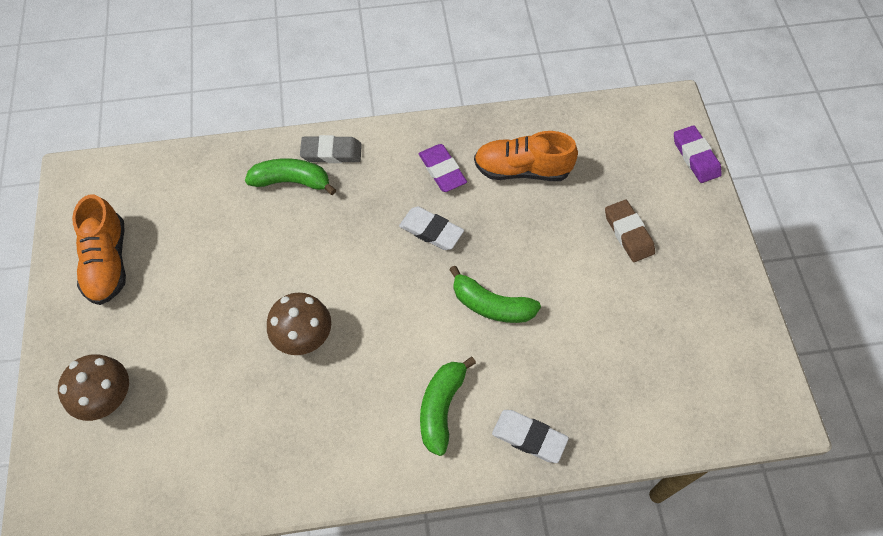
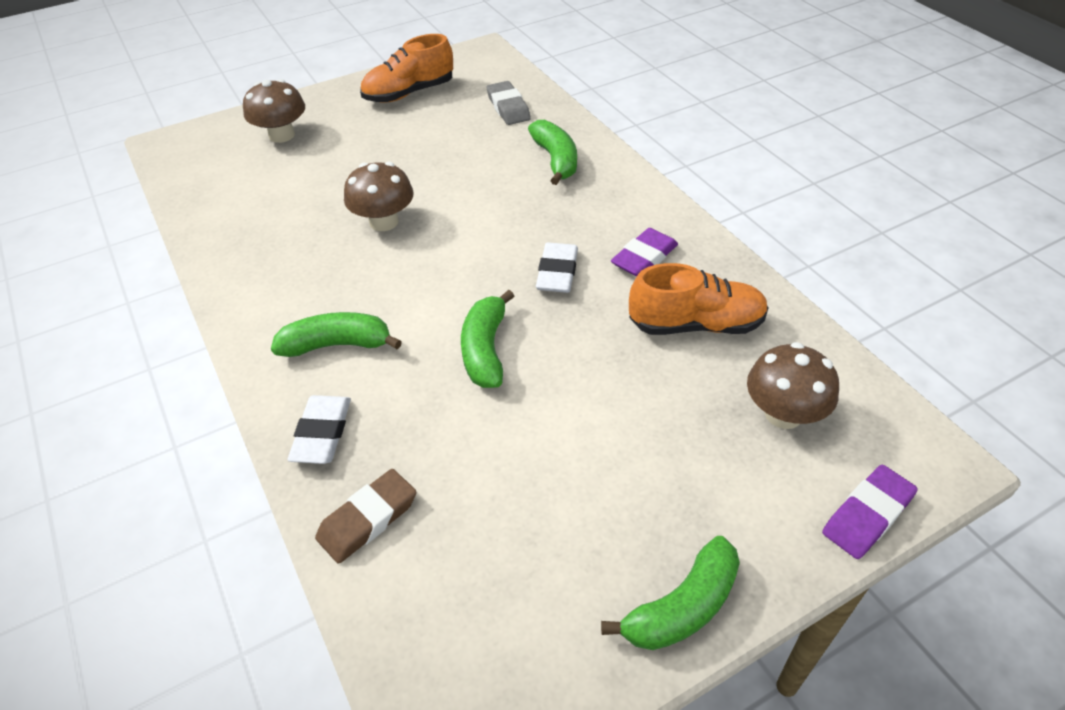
camera: 70 degrees right, 15 degrees down
grey eraser [300,135,362,163] -> grey eraser moved to [487,81,531,125]
orange shoe [474,131,578,181] -> orange shoe turned 105 degrees clockwise [629,263,769,335]
brown eraser [605,200,655,262] -> brown eraser moved to [315,469,416,564]
none -> green banana [601,536,740,650]
none -> brown mushroom [747,342,839,429]

